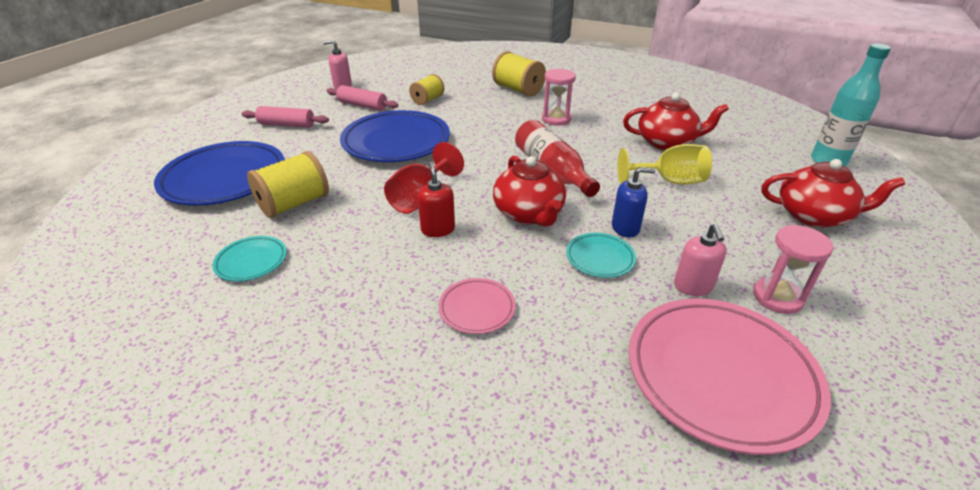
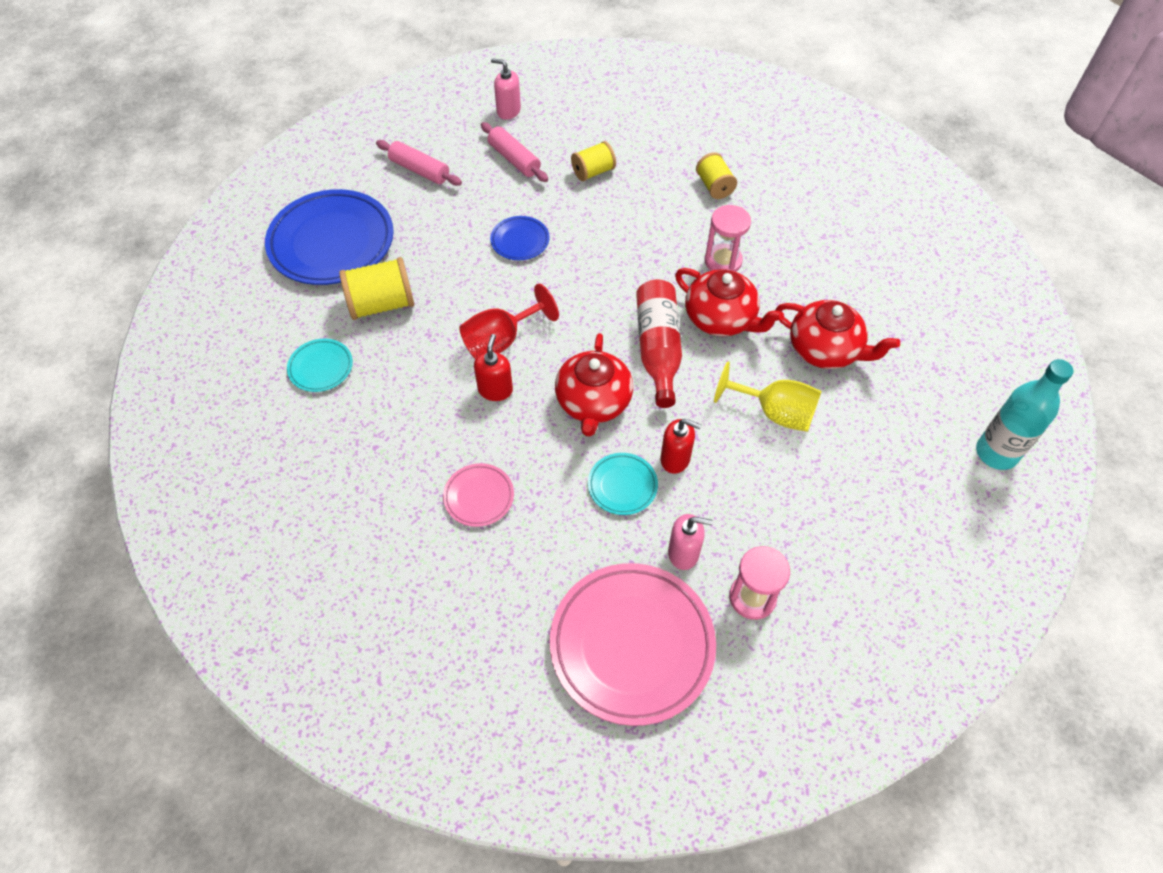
camera: 25 degrees right, 20 degrees up
blue plate [340,110,450,162] -> blue plate [490,216,550,260], size x0.47
yellow spool [492,51,546,97] -> yellow spool [696,152,737,199], size x0.64
blue soap dispenser [612,167,656,238] -> red soap dispenser [660,419,701,474]
pink soap dispenser [674,224,727,296] -> pink soap dispenser turned 105 degrees counterclockwise [668,514,713,570]
red teapot [762,159,905,228] -> red teapot moved to [675,268,784,336]

